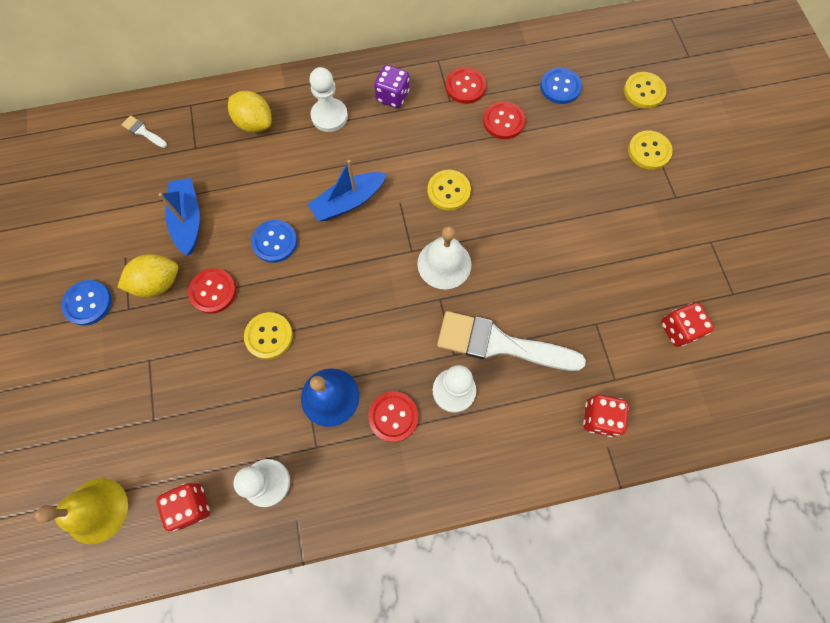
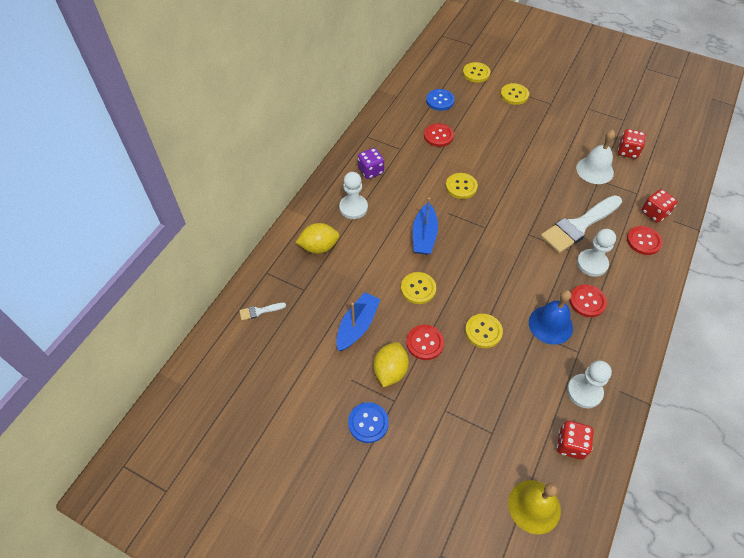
camera: 50 degrees left, 15 degrees down
blue boat [158,178,200,256] -> blue boat turned 90 degrees clockwise [336,292,381,351]
blue button [251,220,297,263] -> yellow button [401,272,436,304]
white bell [417,226,471,289] -> white bell moved to [576,130,615,184]
red button [446,67,486,104] -> red button moved to [627,226,663,255]

